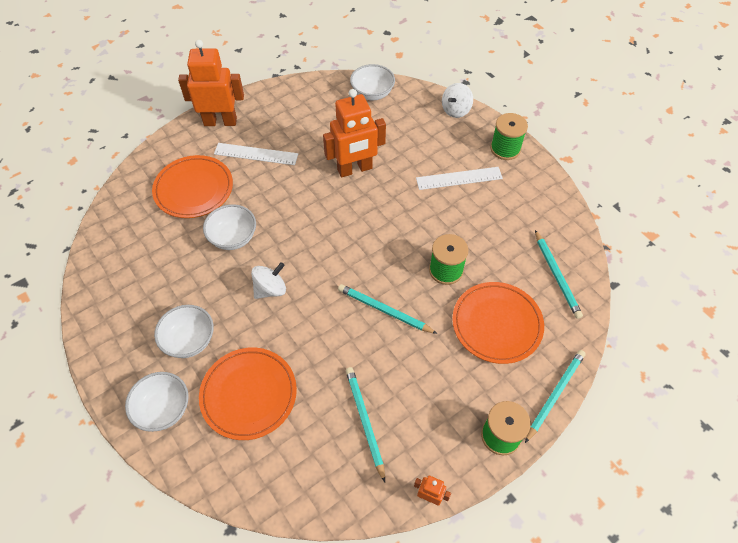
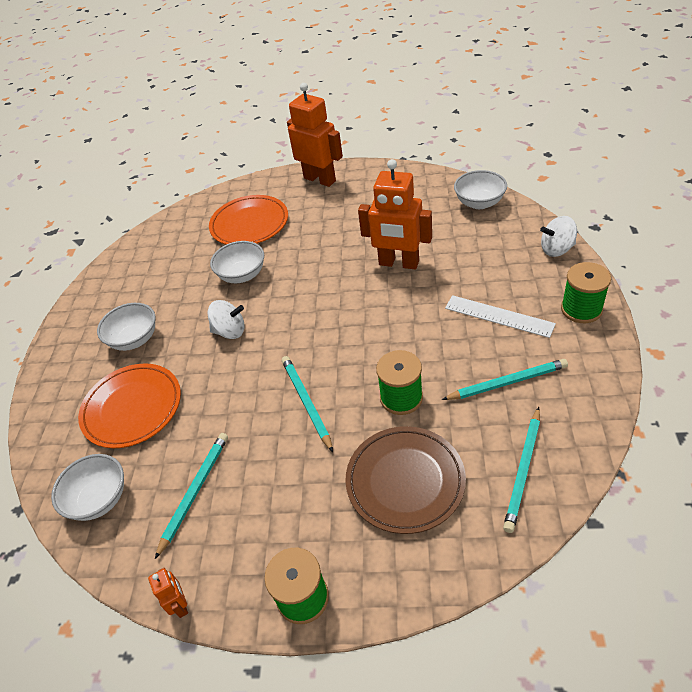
camera: 45 degrees right, 10 degrees down
white bowl [125,372,189,432] -> white bowl moved to [51,454,124,521]
white ruler [214,143,298,165] -> none
orange plate [452,282,544,364] -> brown plate [346,426,466,534]
turquoise pencil [525,350,586,443] -> turquoise pencil moved to [442,359,568,400]

